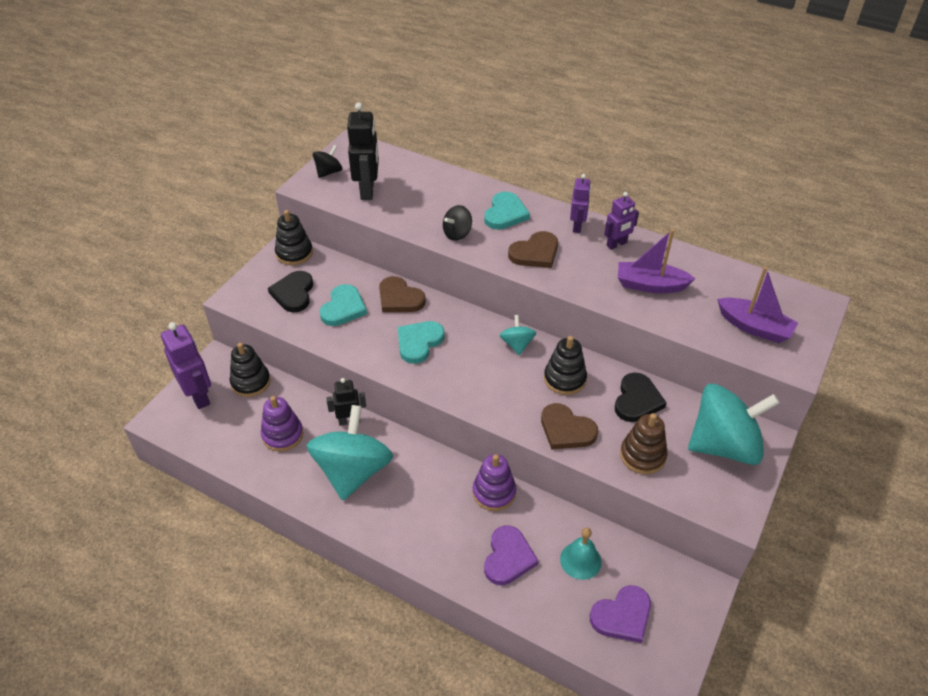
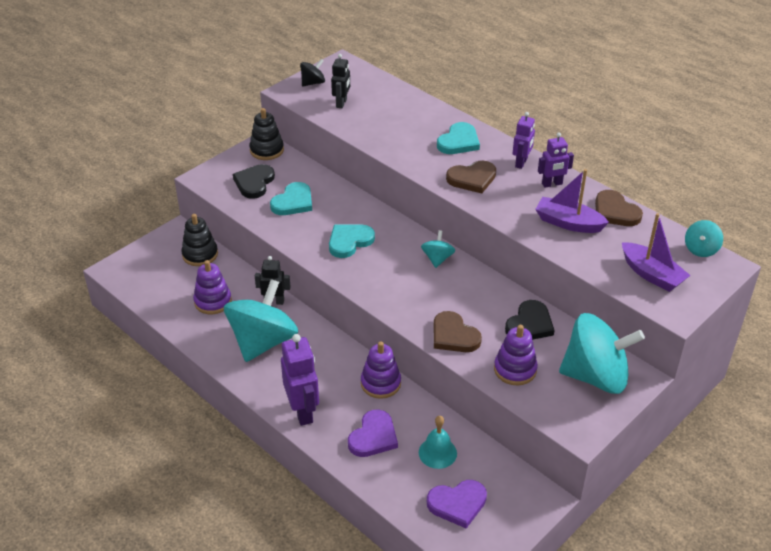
camera: 15 degrees right, 5 degrees down
purple robot [161,322,211,409] -> purple robot moved to [281,334,319,426]
black robot [347,102,379,200] -> black robot [331,54,350,108], size x0.61
brown heart [379,276,426,312] -> brown heart moved to [595,190,643,226]
black spinning top [443,205,472,241] -> none
black stacking toy [544,336,587,395] -> none
brown stacking toy [620,413,667,475] -> purple stacking toy [494,325,538,385]
none -> turquoise spinning top [685,220,723,257]

